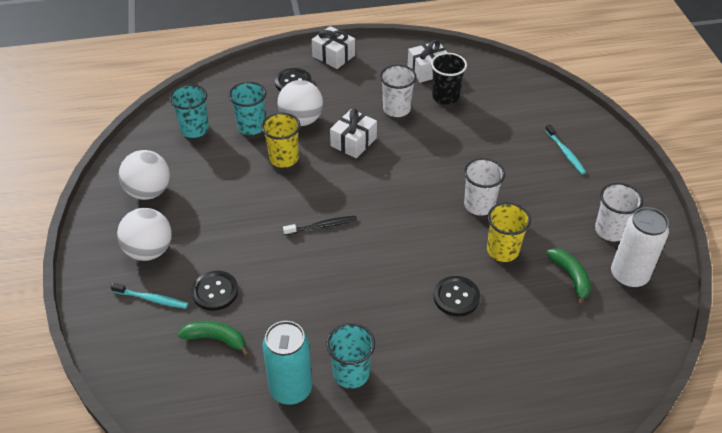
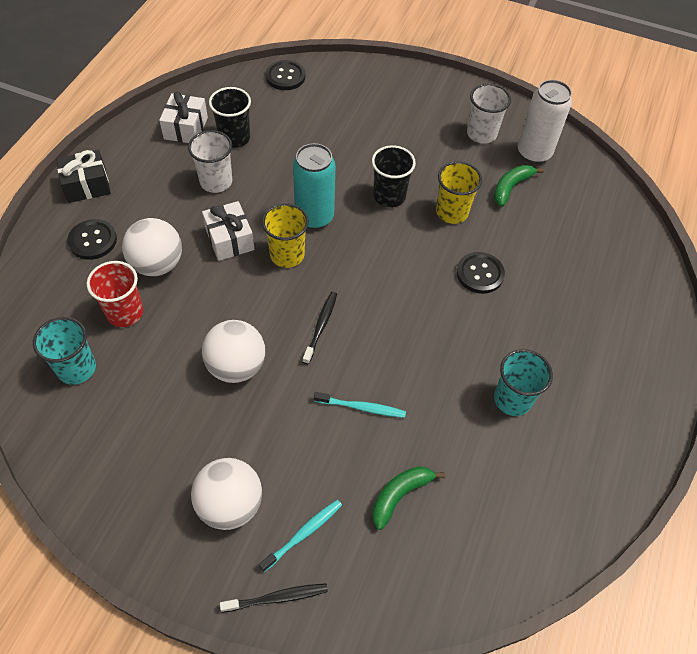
camera: 60 degrees left, 10 degrees up
white ball [119,150,170,200] -> white ball moved to [202,320,265,383]
black button [192,271,238,311] -> black button moved to [266,60,305,90]
turquoise cup [229,82,266,135] -> red cup [87,261,143,327]
yellow cup [261,113,300,168] -> yellow cup moved to [262,203,309,268]
turquoise can [262,321,312,405] -> turquoise can moved to [293,143,335,229]
white gift [312,26,355,69] -> black gift [56,150,111,203]
white cup [464,158,505,216] -> black cup [372,145,416,208]
turquoise toothbrush [545,124,586,174] -> turquoise toothbrush moved to [314,392,406,418]
green banana [546,248,591,306] -> green banana turned 60 degrees counterclockwise [493,165,544,207]
none -> black toothbrush [220,583,328,613]

